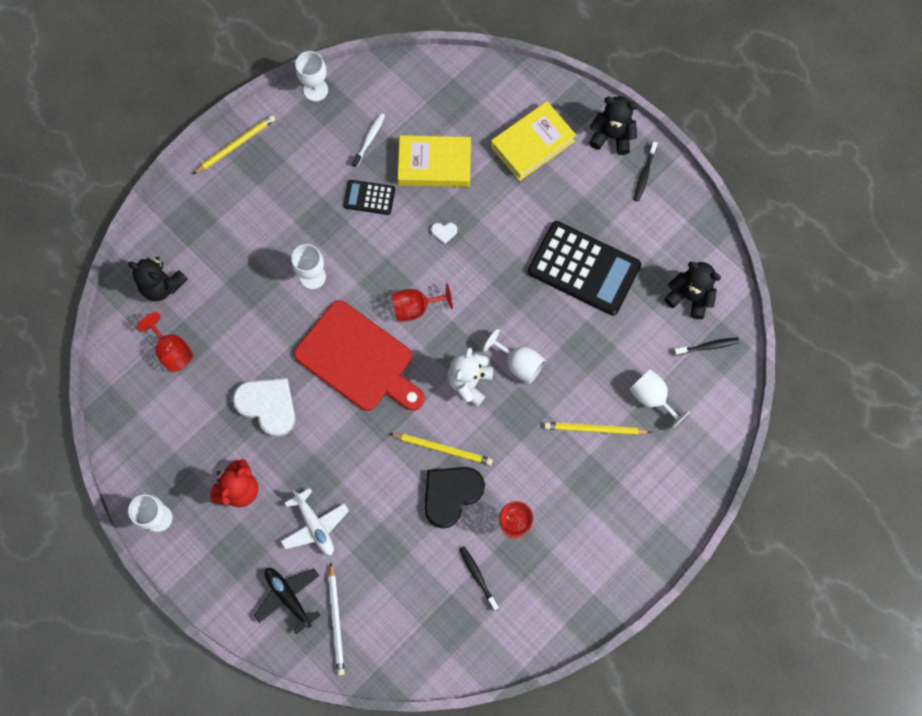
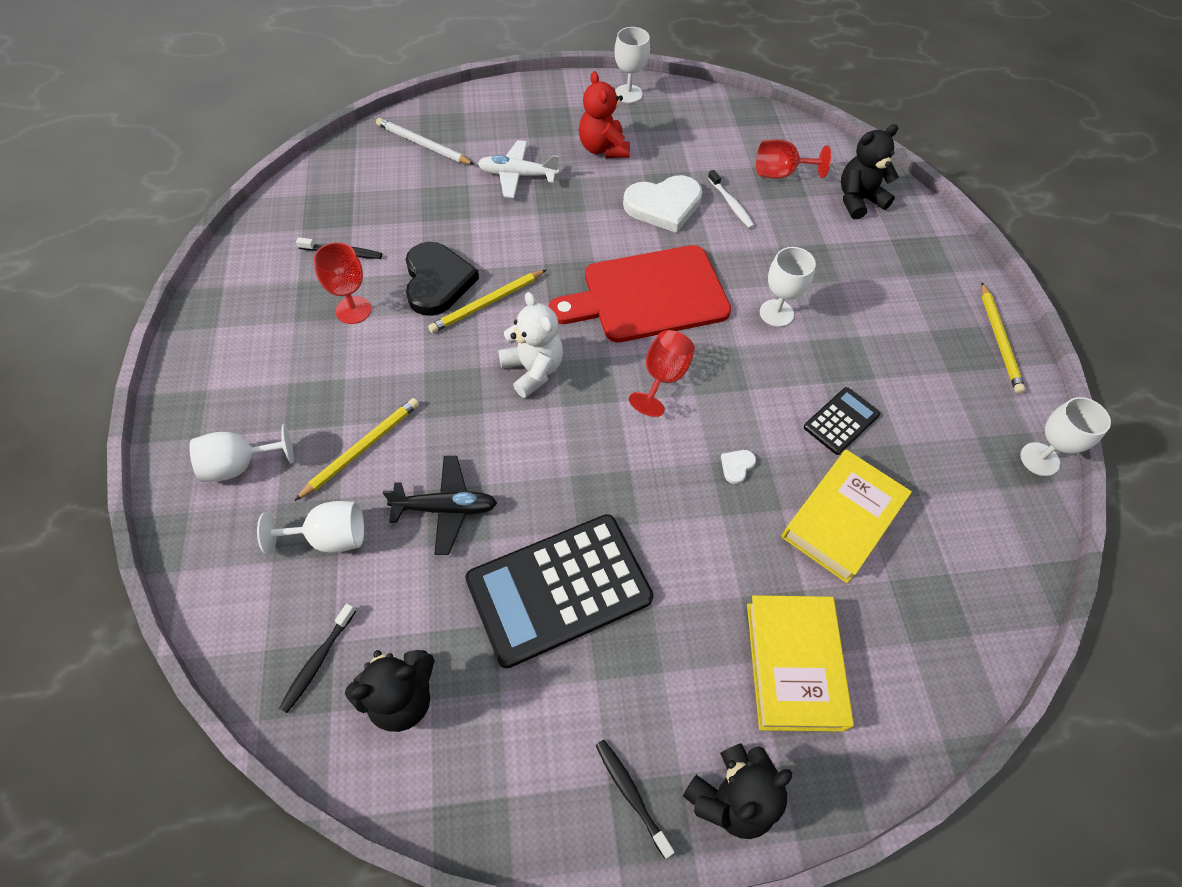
camera: 125 degrees right, 15 degrees down
black plane [254,568,320,634] -> black plane moved to [383,456,497,555]
white toothbrush [352,113,385,168] -> white toothbrush moved to [708,170,755,228]
white goblet [483,329,546,384] -> white goblet moved to [189,424,294,482]

